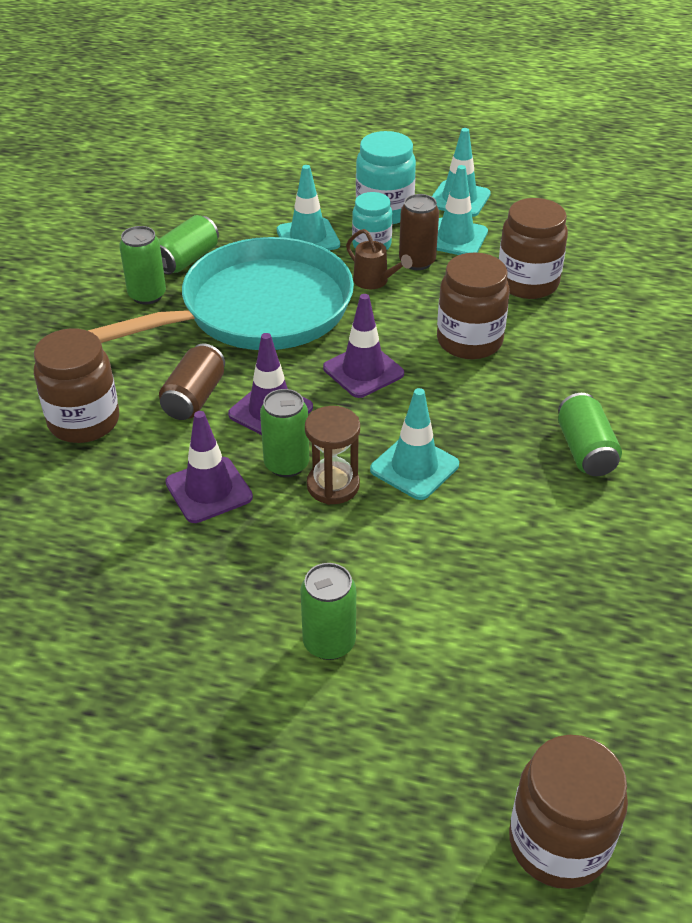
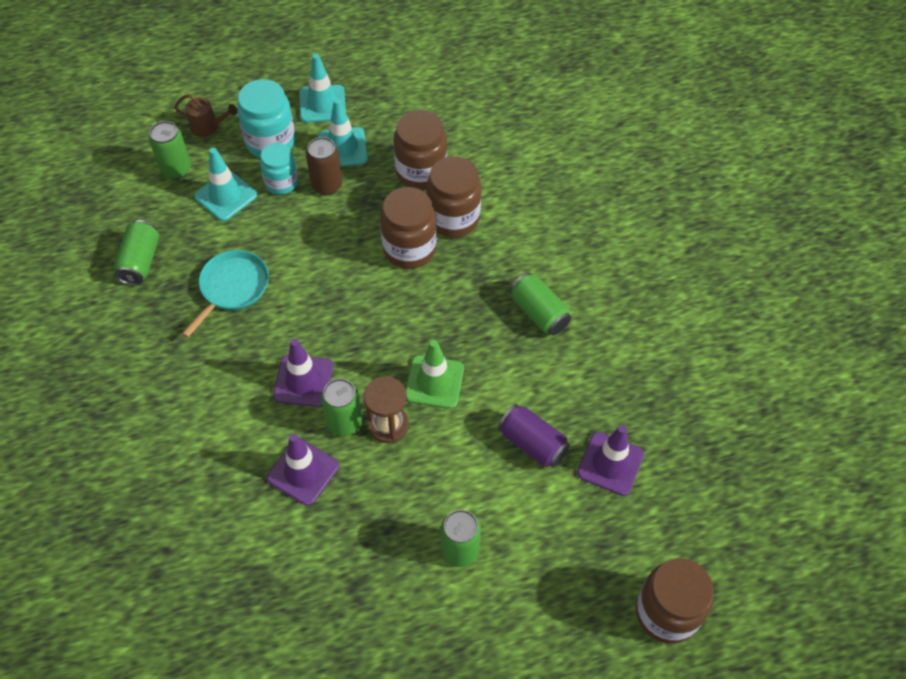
camera: 30 degrees left, 15 degrees up
brown jar [34,328,119,443] -> brown jar moved to [426,156,481,238]
turquoise pan [88,237,354,350] -> turquoise pan [182,250,269,337], size x0.48
green can [119,226,166,304] -> green can moved to [149,121,191,179]
brown can [159,343,225,420] -> none
purple traffic cone [323,294,404,398] -> purple traffic cone moved to [577,425,644,496]
brown watering can [346,229,412,289] -> brown watering can moved to [175,94,237,137]
turquoise traffic cone [370,388,459,500] -> green traffic cone [406,340,464,409]
none -> purple can [498,404,570,468]

